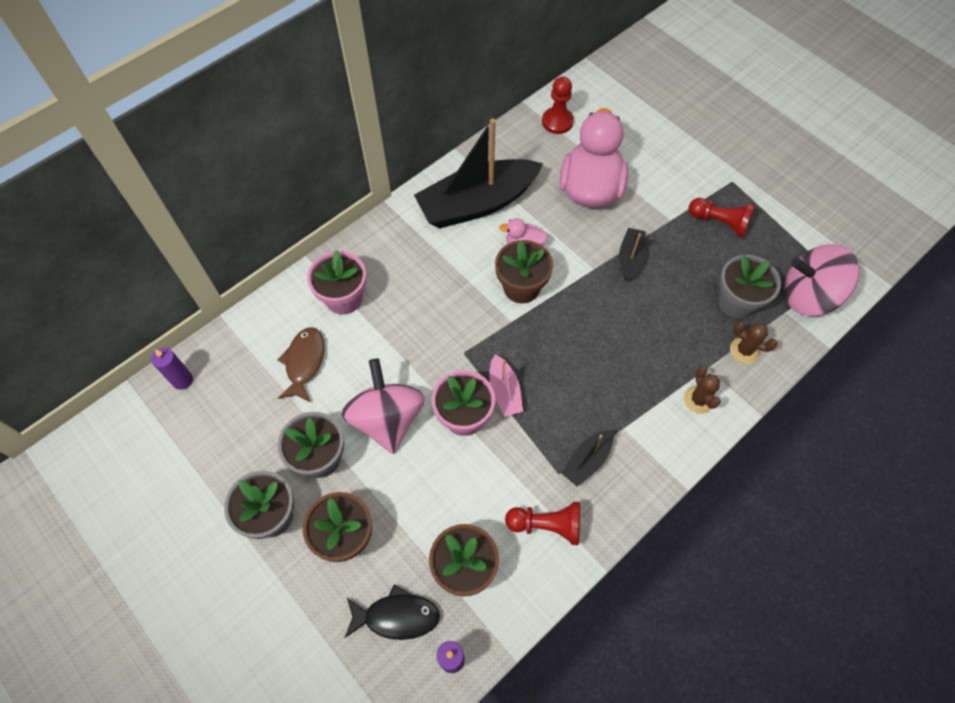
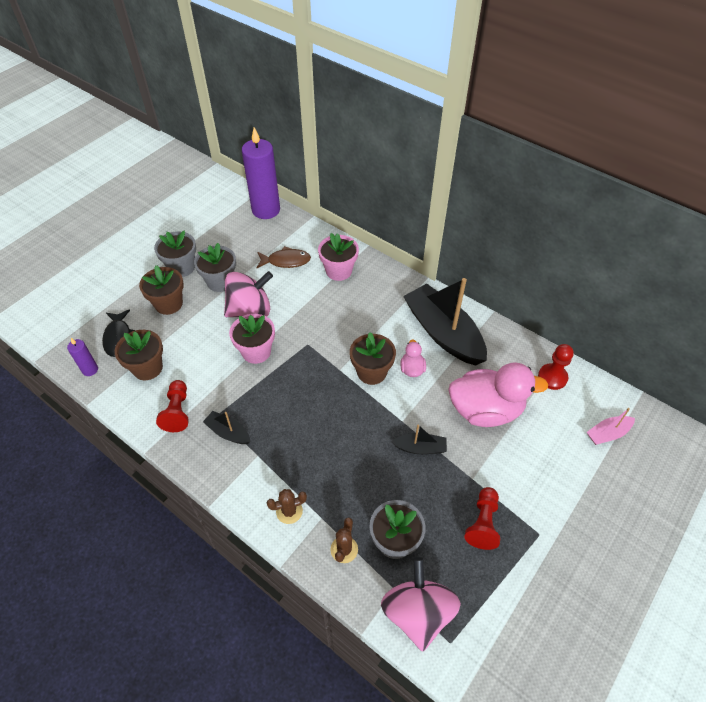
camera: 80 degrees right, 10 degrees down
purple candle [151,347,193,390] -> purple candle [242,127,280,219], size x2.19
pink boat [489,354,523,416] -> pink boat moved to [587,408,635,445]

